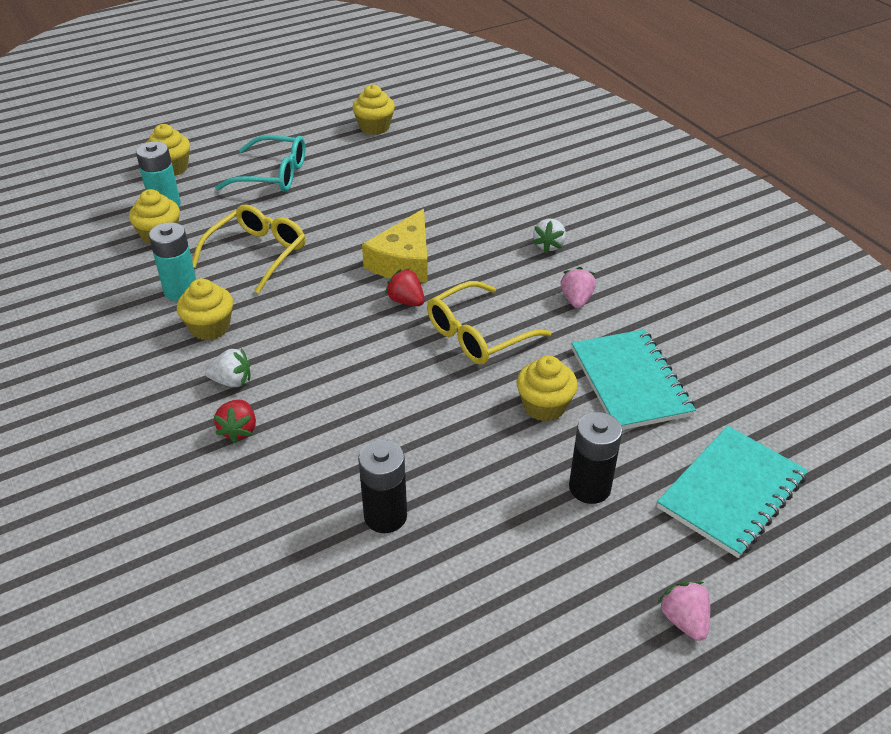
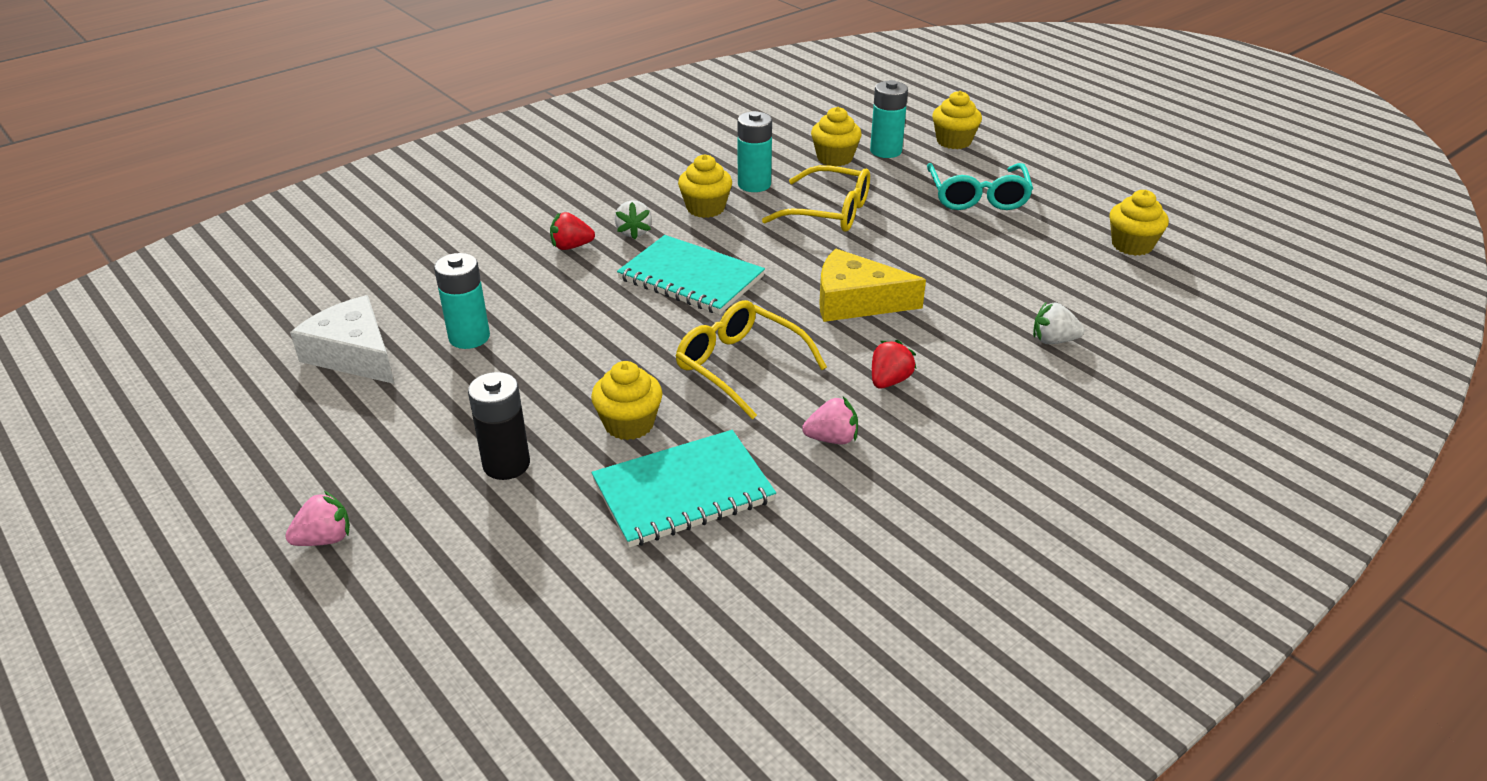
camera: 80 degrees right, 5 degrees down
black battery [358,440,407,533] -> turquoise battery [434,253,490,349]
red strawberry [385,268,425,306] -> red strawberry moved to [872,340,917,389]
white strawberry [533,219,566,253] -> white strawberry moved to [1033,302,1085,344]
turquoise notebook [657,426,808,558] -> turquoise notebook moved to [617,235,765,315]
none -> white cheese [290,295,394,384]

